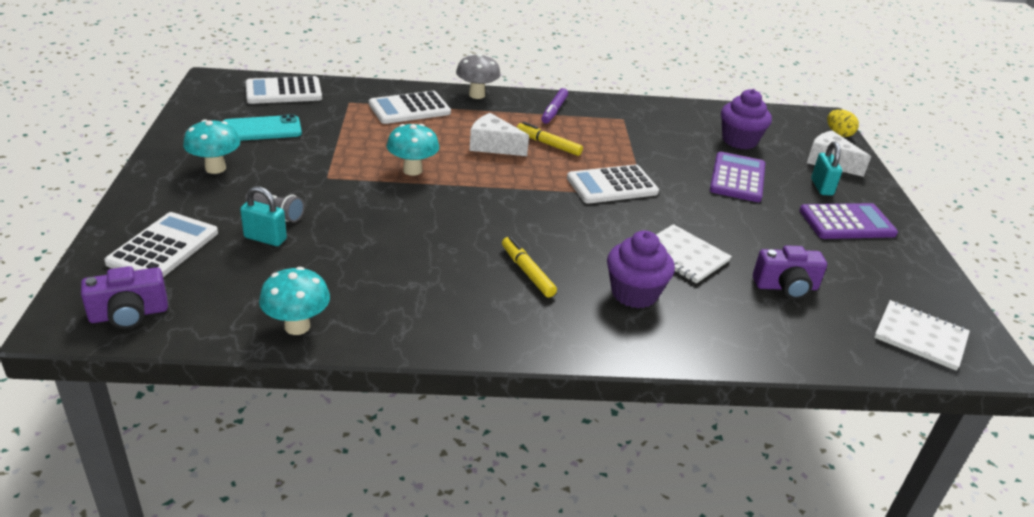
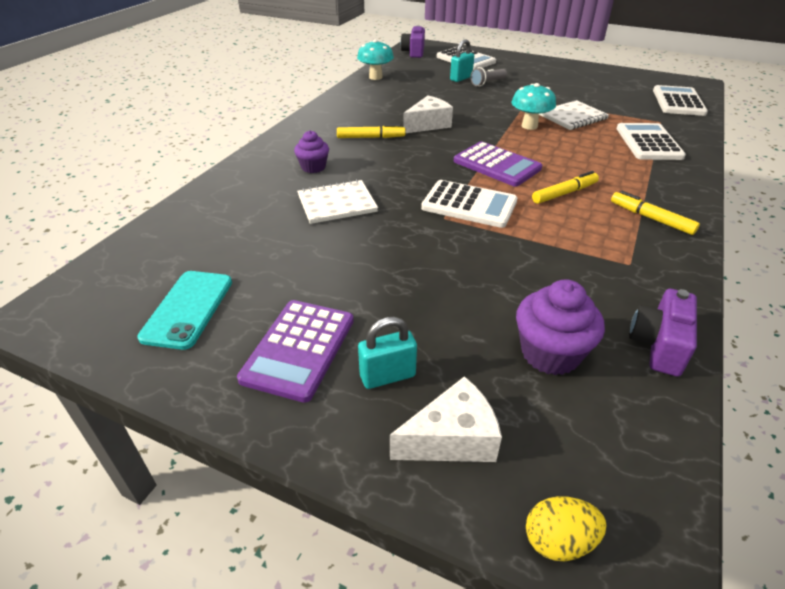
camera: 120 degrees right, 5 degrees up
turquoise mushroom [183,119,240,174] -> none
turquoise phone [223,114,302,141] -> turquoise phone moved to [137,271,232,350]
grey mushroom [456,54,501,99] -> none
white cheese [470,113,529,156] -> white cheese moved to [403,95,453,133]
purple marker [541,88,568,124] -> yellow marker [611,191,700,235]
white calculator [567,165,659,204] -> white calculator turned 105 degrees clockwise [421,180,517,228]
purple cupcake [607,230,675,308] -> purple cupcake [294,130,329,173], size x0.65
purple calculator [710,152,765,202] -> purple calculator moved to [454,141,542,187]
purple camera [753,245,827,299] -> purple camera moved to [629,289,697,377]
turquoise padlock [811,141,842,196] -> turquoise padlock turned 45 degrees counterclockwise [358,317,417,389]
white notebook [874,300,970,371] -> white notebook moved to [539,100,609,130]

